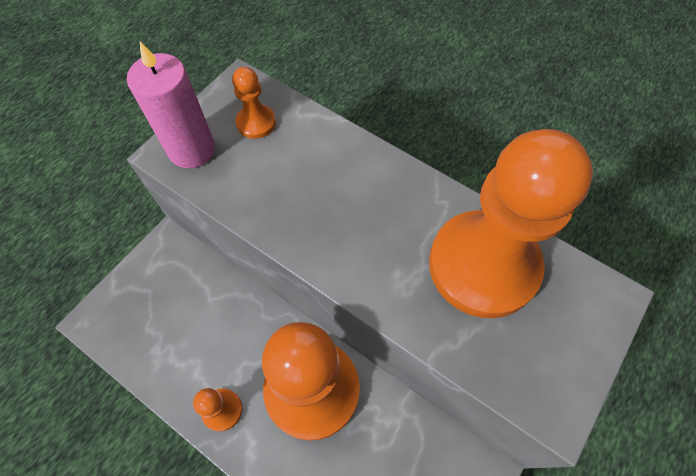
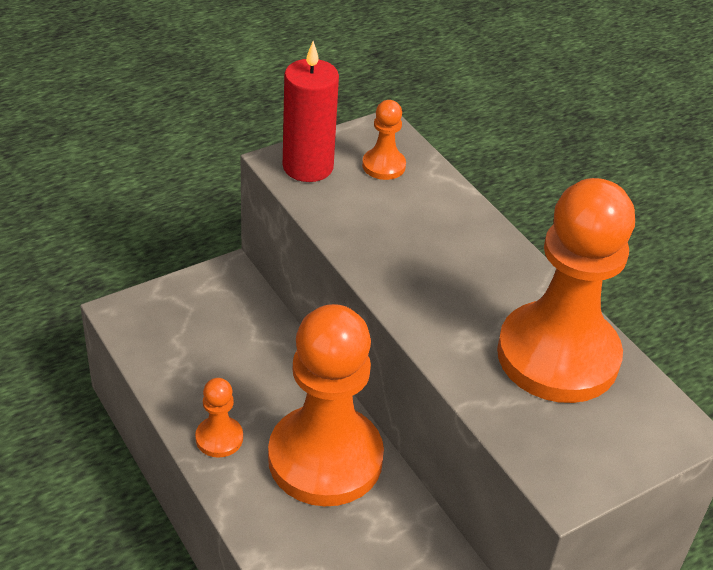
camera: 20 degrees right, 20 degrees down
pink candle [127,42,215,168] -> red candle [283,41,339,182]

